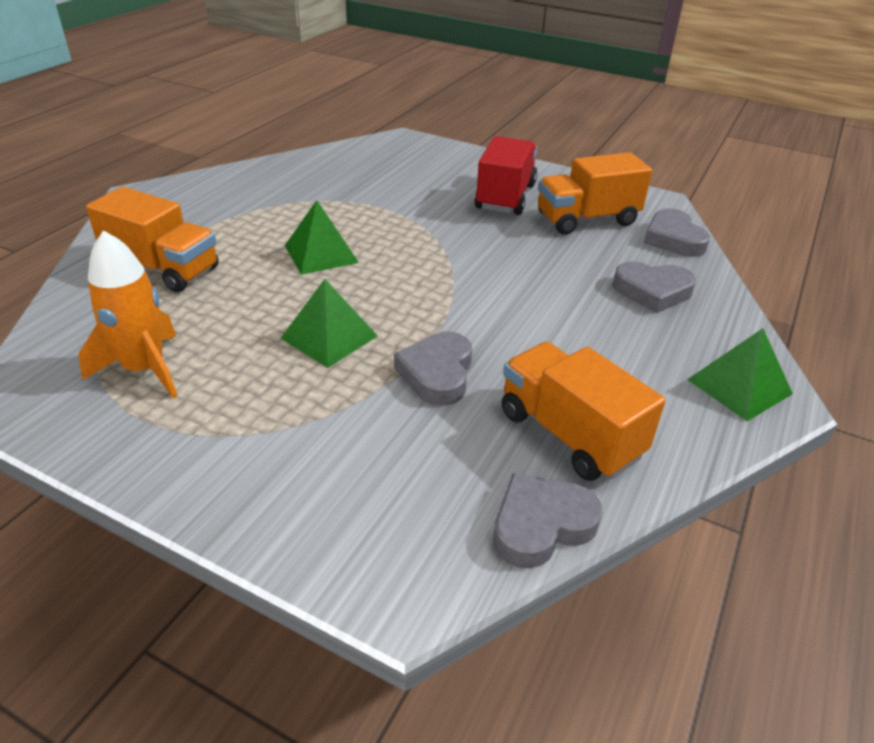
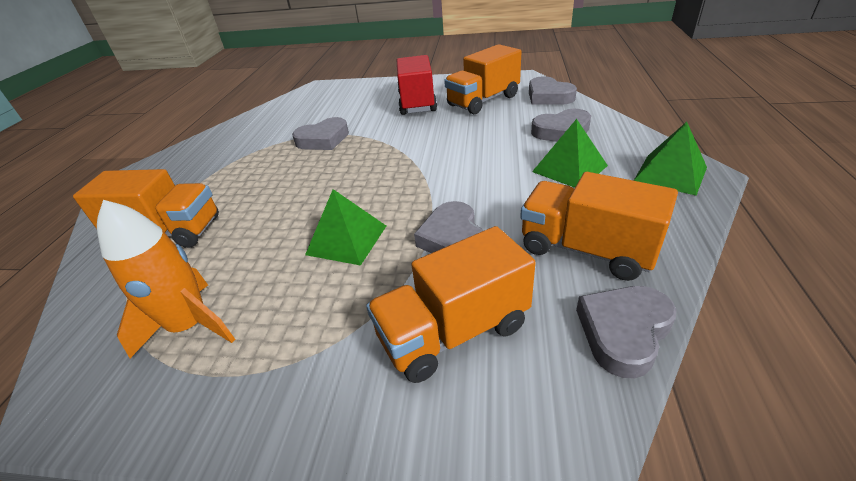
camera: 15 degrees left, 0 degrees up
green pyramid [285,200,359,275] -> green pyramid moved to [532,119,608,188]
none -> grey heart [292,117,349,150]
none -> orange truck [366,226,536,383]

